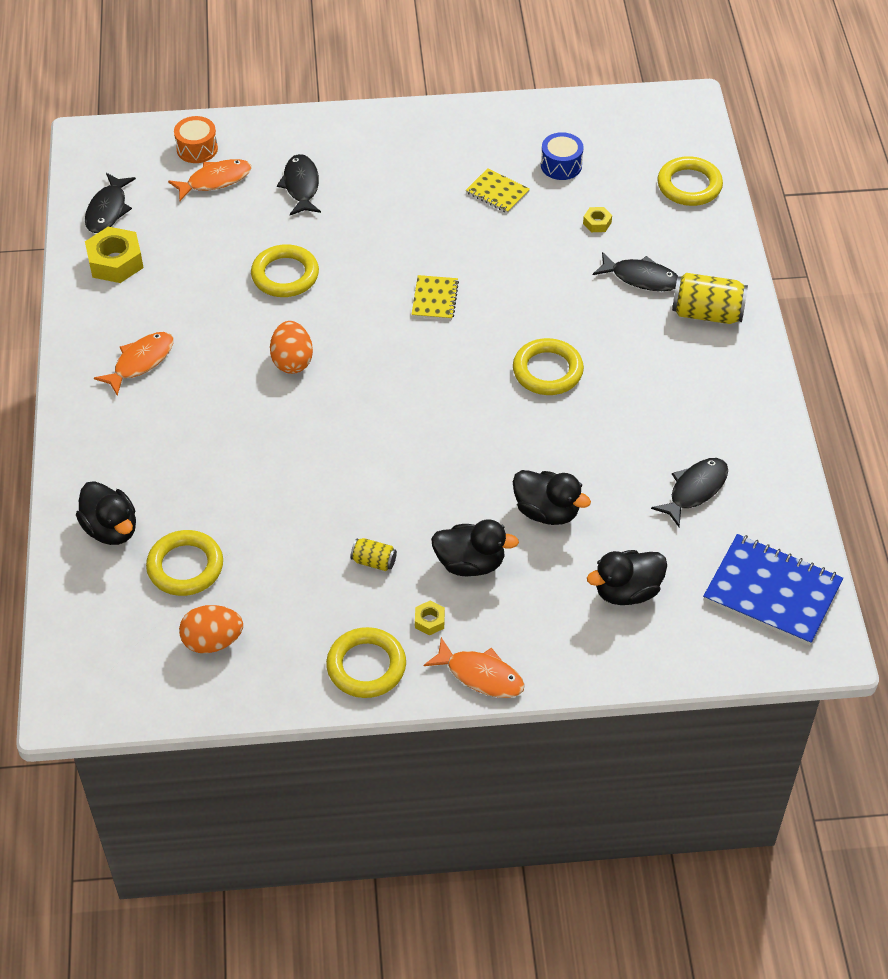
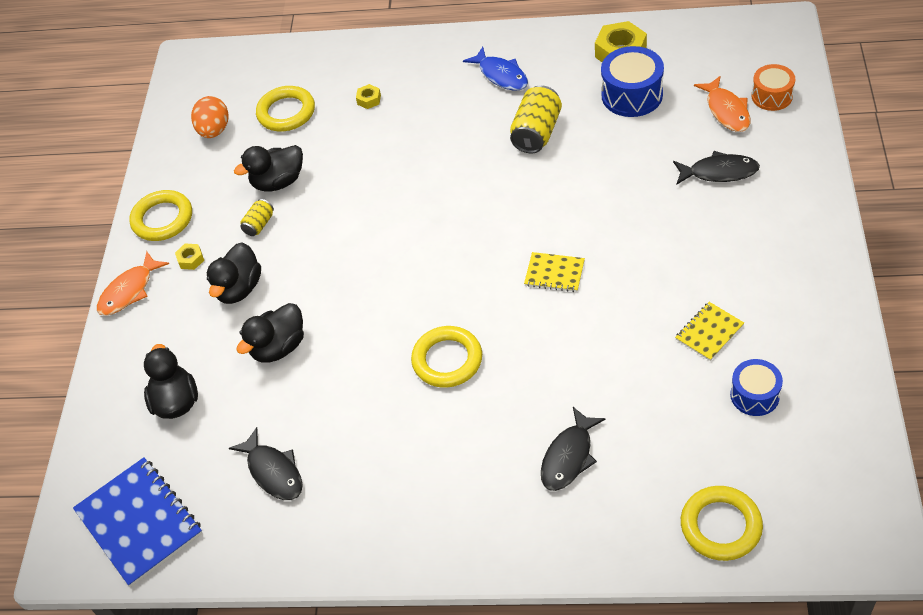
camera: 105 degrees right, 0 degrees up
black duck [76,481,136,545] -> black duck moved to [234,145,303,192]
black fish [85,173,136,233] -> none
orange fish [94,332,174,396] -> blue fish [463,47,528,91]
yellow ring [251,244,319,297] -> none
orange egg [270,321,313,374] -> none
yellow nut [583,207,612,232] -> yellow nut moved to [356,84,381,109]
yellow can [672,273,748,324] -> yellow can moved to [510,85,562,153]
blue notebook [703,534,843,646] -> blue notebook turned 75 degrees counterclockwise [73,457,203,587]
none -> blue drum [601,46,664,117]

